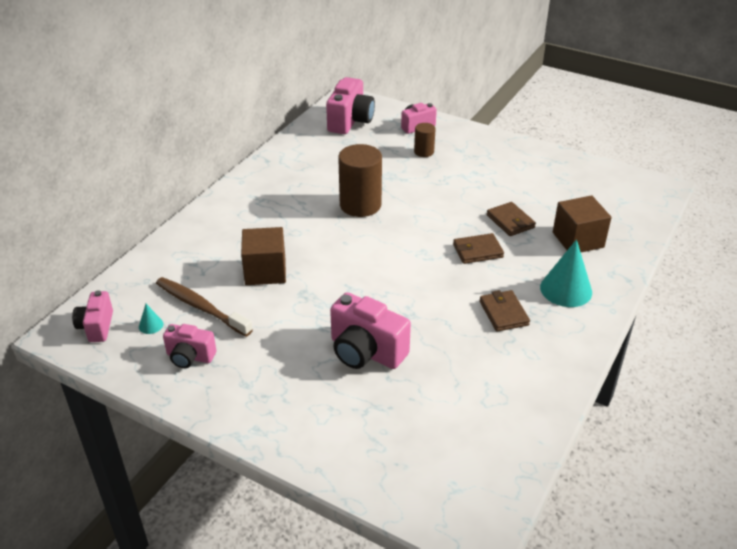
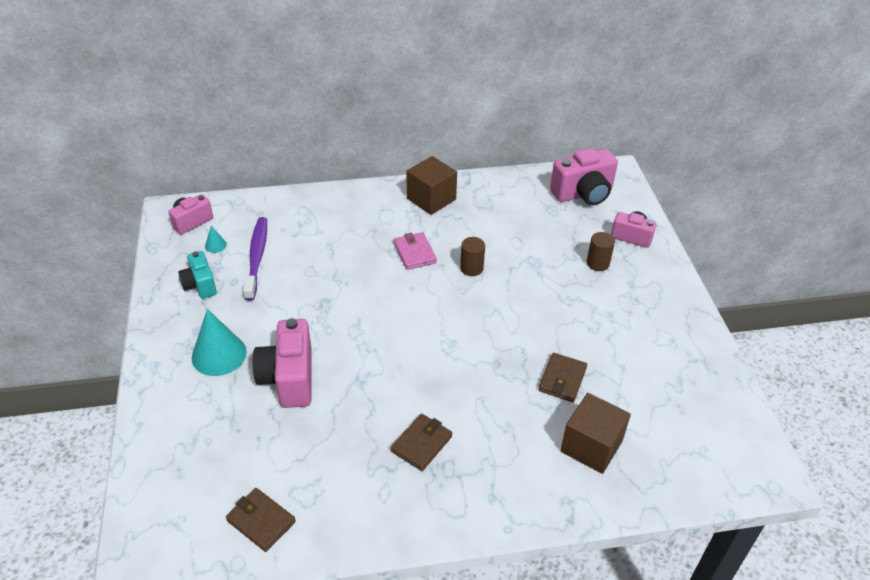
camera: 50 degrees right, 5 degrees up
brown toothbrush [156,277,253,337] -> purple toothbrush [243,217,267,301]
pink camera [163,324,217,368] -> turquoise camera [178,251,217,299]
brown cube [241,227,286,285] -> brown cube moved to [407,156,457,215]
brown cylinder [338,144,382,217] -> brown cylinder [460,237,485,276], size x0.52
brown wallet [453,233,504,264] -> brown wallet moved to [226,488,296,552]
turquoise cone [540,239,592,307] -> turquoise cone moved to [192,309,247,376]
none -> pink wallet [394,232,437,270]

